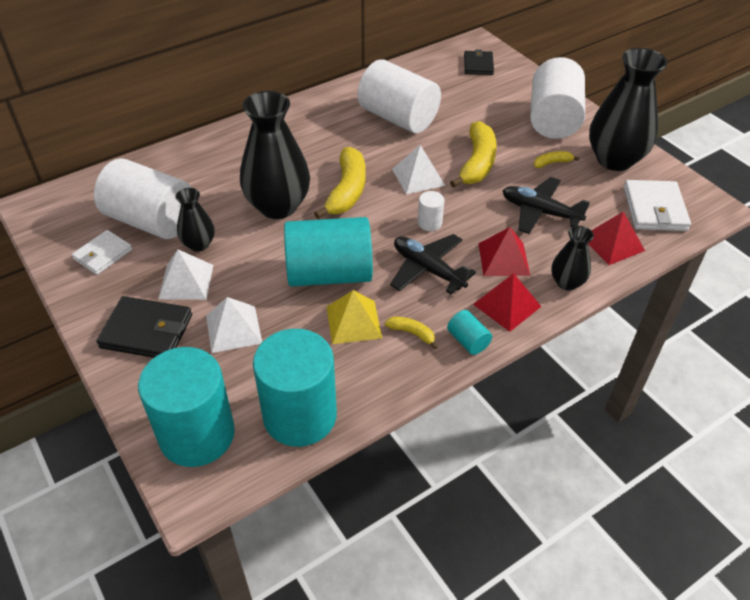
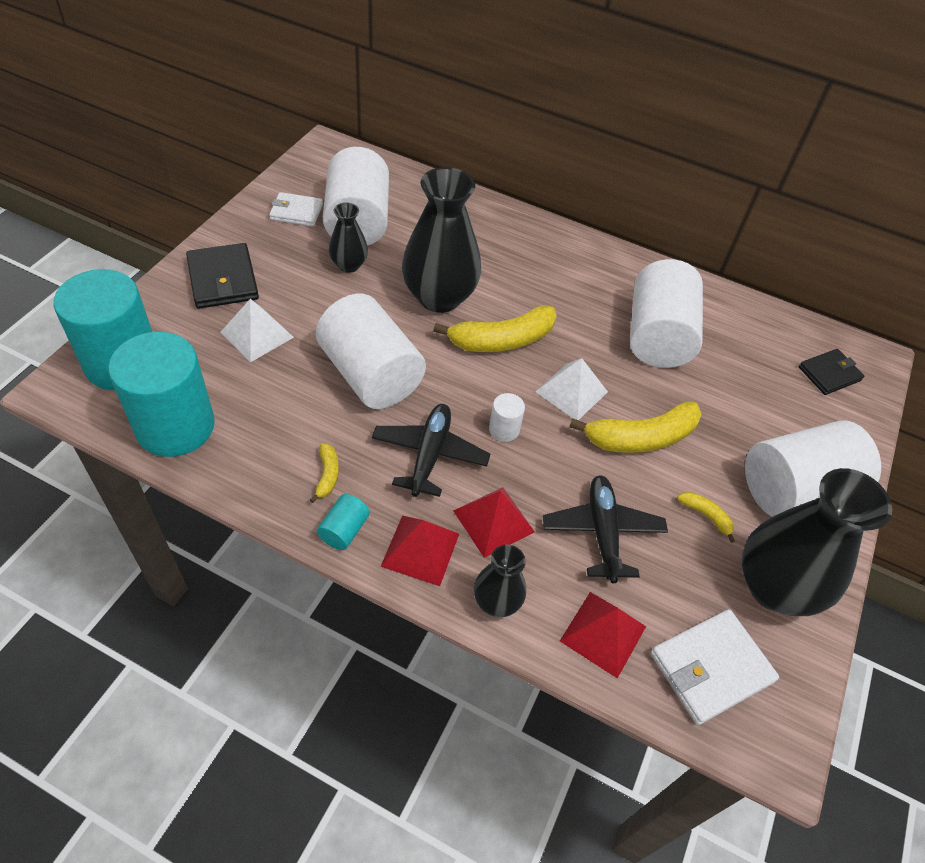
camera: 55 degrees right, 5 degrees up
white pyramid [158,249,213,300] -> none
turquoise cylinder [284,217,373,287] -> white cylinder [316,294,426,409]
yellow pyramid [327,290,382,344] -> none

